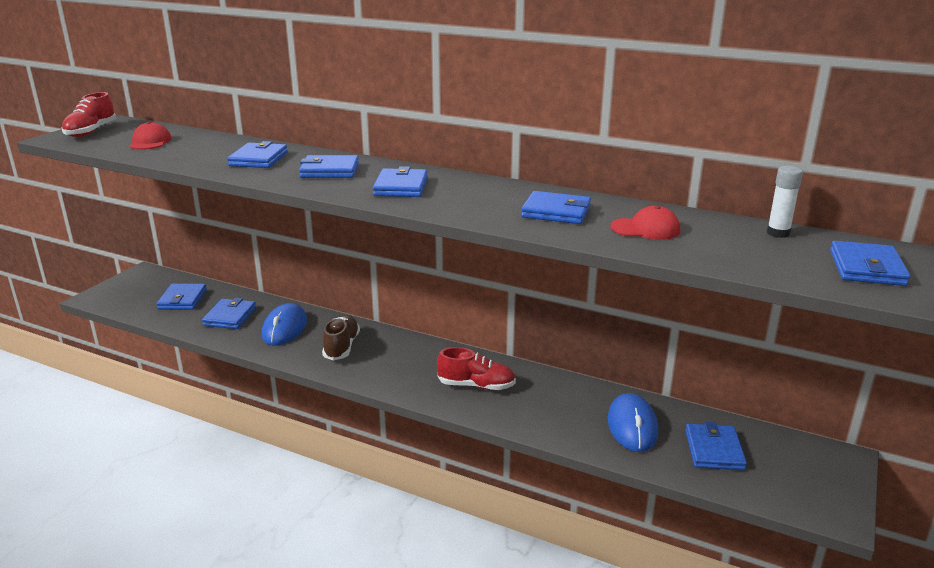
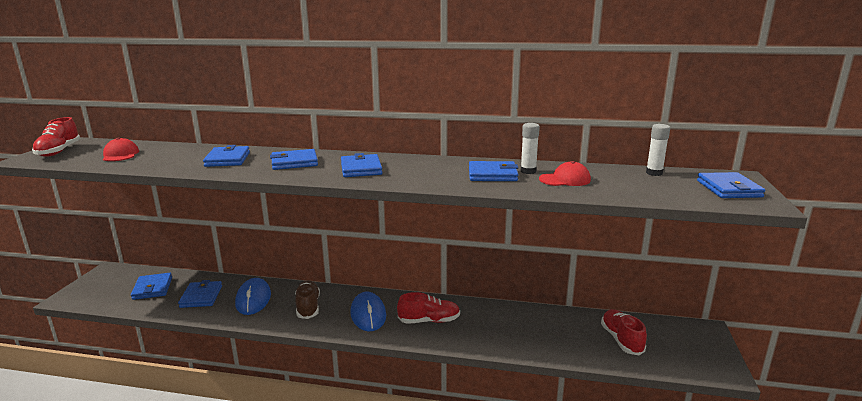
camera: 15 degrees left, 5 degrees down
blue mouse [608,393,658,452] -> blue mouse moved to [350,292,386,331]
blue wallet [685,422,747,470] -> red shoe [601,309,647,355]
none -> white glue stick [521,123,540,174]

